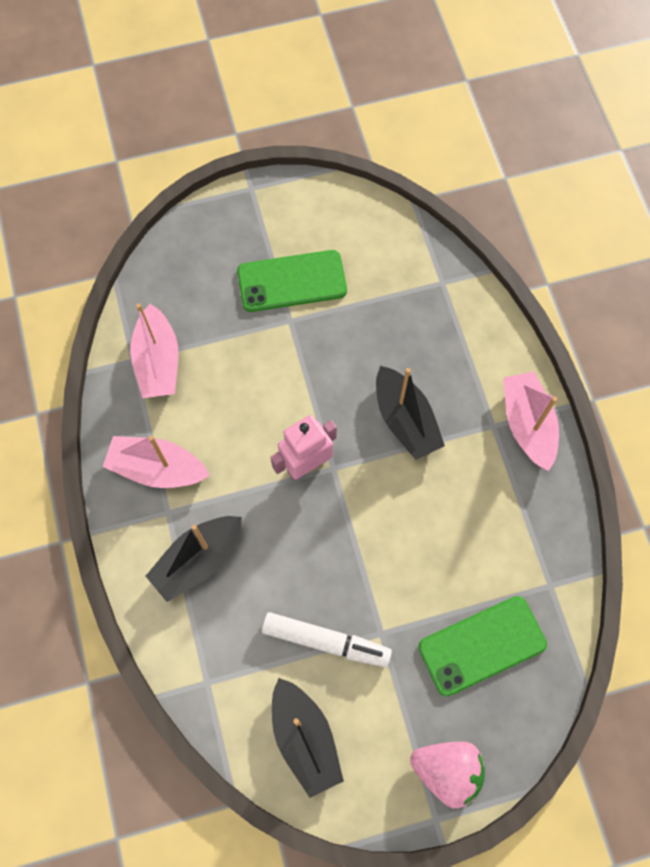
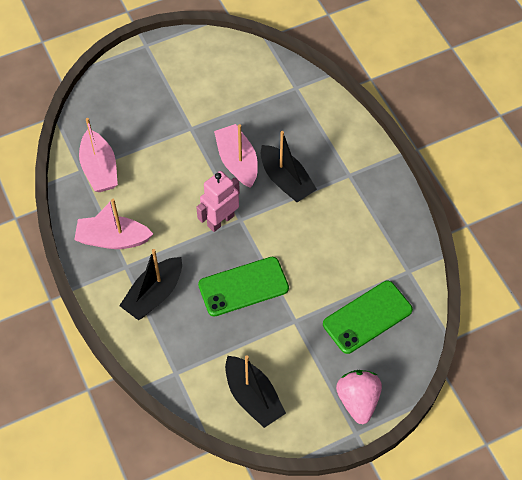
camera: 10 degrees left, 10 degrees down
green phone [237,250,347,312] -> green phone moved to [198,257,289,316]
white marker [262,612,392,667] -> none
pink strawberry [410,741,485,808] -> pink strawberry turned 105 degrees counterclockwise [336,370,382,424]
pink boat [503,371,559,471] -> pink boat moved to [214,124,258,188]

